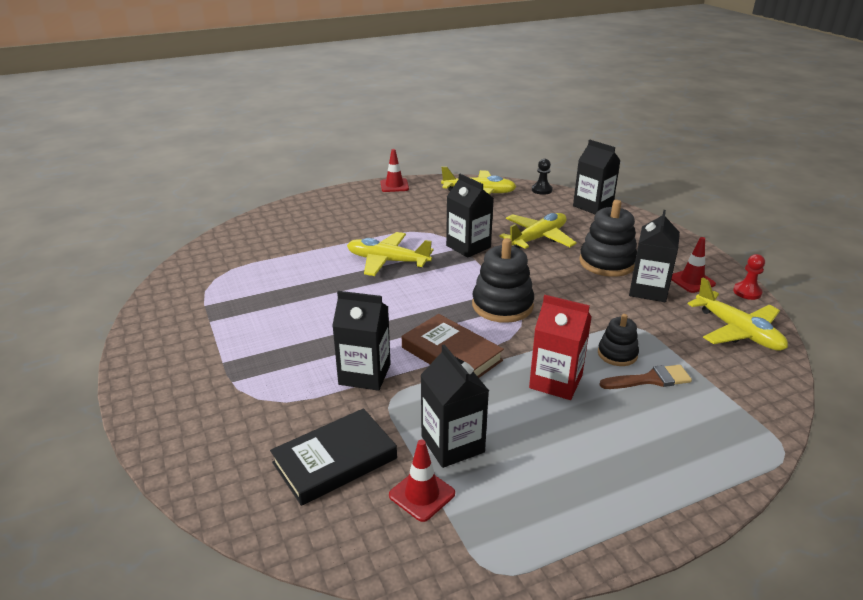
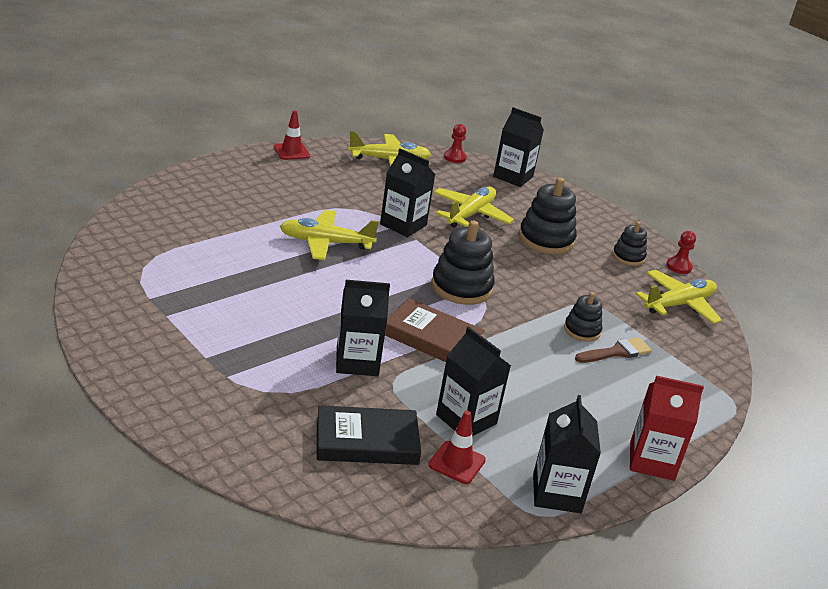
camera: 20 degrees left, 0 degrees up
black book [270,408,397,506] -> black book turned 45 degrees clockwise [317,405,421,465]
red carton [529,295,592,400] -> red carton moved to [630,375,704,481]
black pawn [532,159,553,195] -> red pawn [444,124,467,163]
black carton [629,210,680,302] -> black carton moved to [533,395,601,513]
red traffic cone [671,237,716,293] -> black stacking toy [612,222,647,266]
yellow plane [688,278,788,351] -> yellow plane turned 75 degrees counterclockwise [636,270,722,324]

